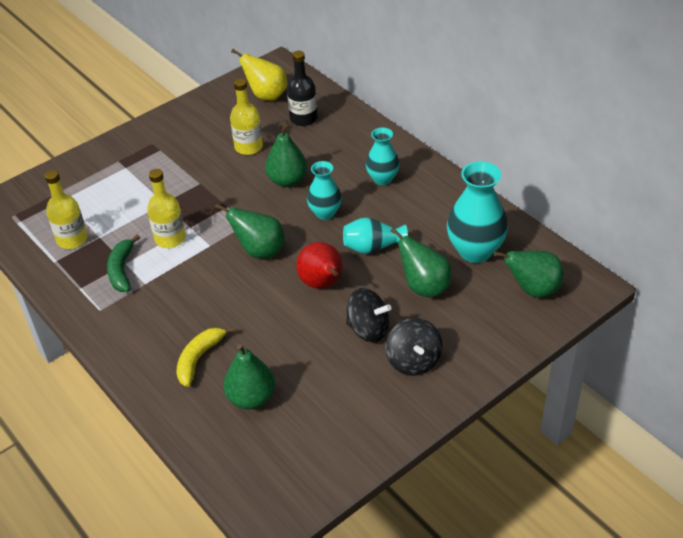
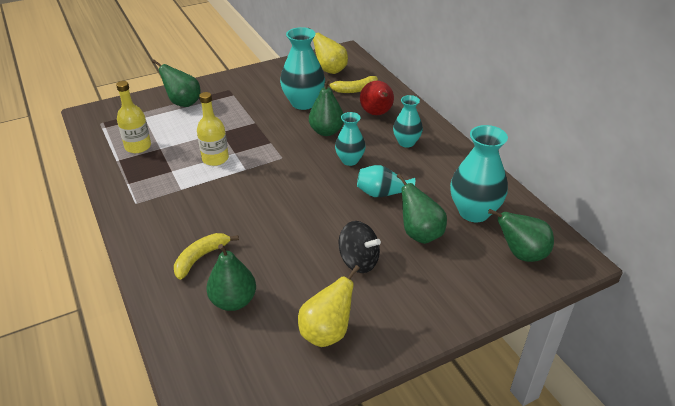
camera: 10 degrees right, 5 degrees down
green banana [107,235,140,292] -> none
green pear [215,204,285,259] -> green pear moved to [152,59,201,107]
yellow bottle [230,78,263,155] -> turquoise vase [280,27,325,110]
black bottle [287,51,318,126] -> yellow banana [325,76,378,93]
red pear [296,242,343,289] -> red pear moved to [360,81,394,115]
black spinning top [385,318,442,376] -> none
none -> yellow pear [298,265,360,347]

